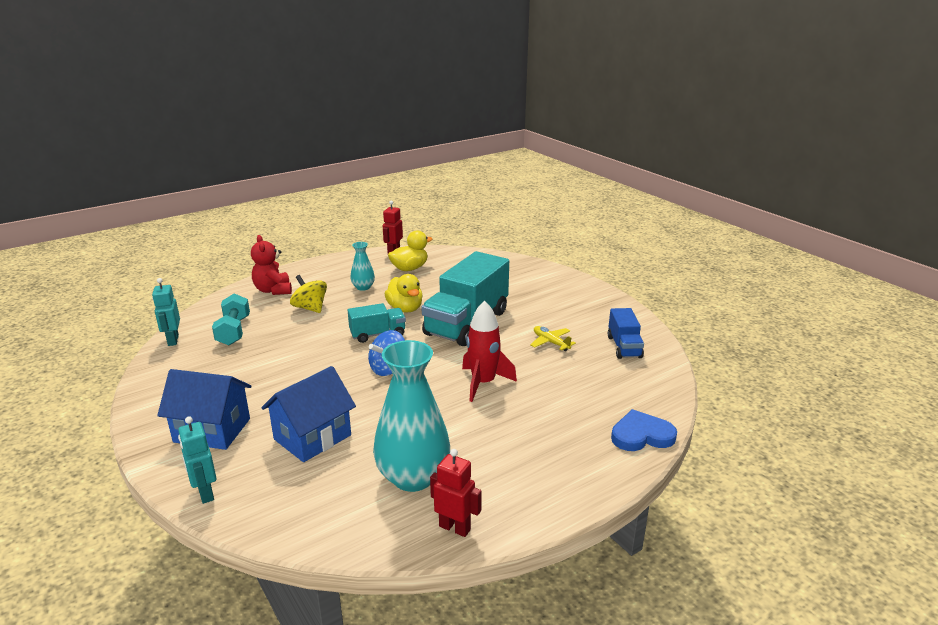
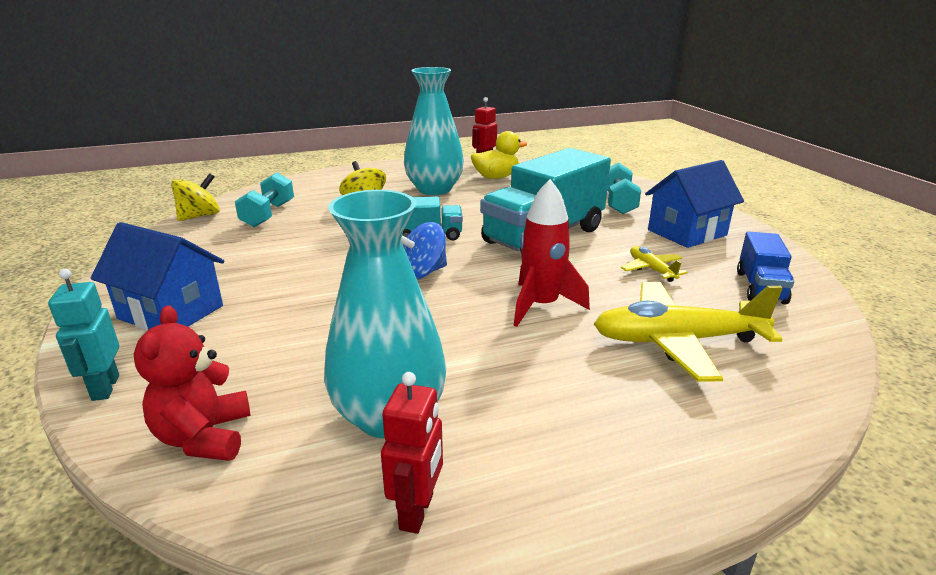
camera: 15 degrees right, 0 degrees up
turquoise robot [152,278,180,346] -> yellow spinning top [171,173,220,221]
red teddy bear [251,235,292,295] -> red teddy bear moved to [134,305,250,461]
blue house [261,366,356,462] -> blue house moved to [645,160,744,248]
turquoise vase [350,242,375,291] -> turquoise vase [404,67,464,195], size x2.06
yellow duck [385,274,423,313] -> none
red robot [430,449,482,537] -> red robot turned 60 degrees clockwise [381,372,443,534]
blue heart [611,409,677,451] -> none
none -> yellow plane [594,282,783,382]
none -> turquoise dumbbell [607,162,641,214]

